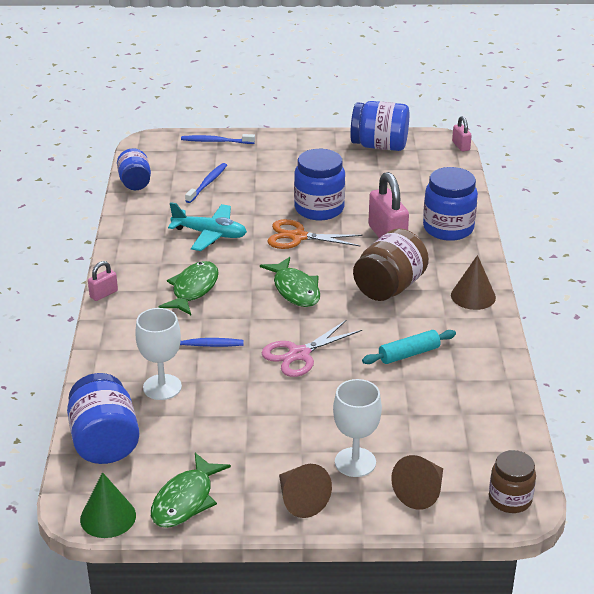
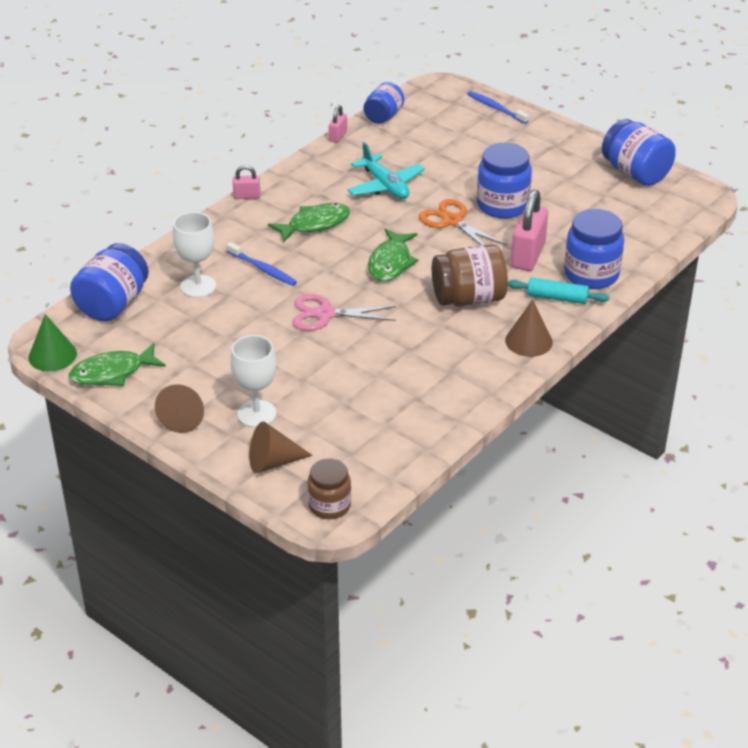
camera: 40 degrees right, 5 degrees up
blue toothbrush [185,163,227,203] -> none
turquoise rolling pin [362,330,456,364] -> turquoise rolling pin moved to [508,278,609,304]
pink padlock [452,116,472,151] -> pink padlock moved to [329,105,347,143]

